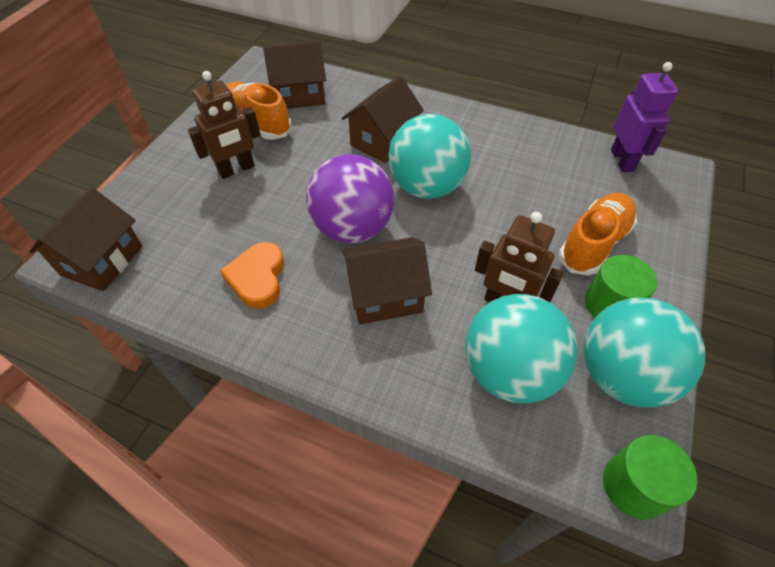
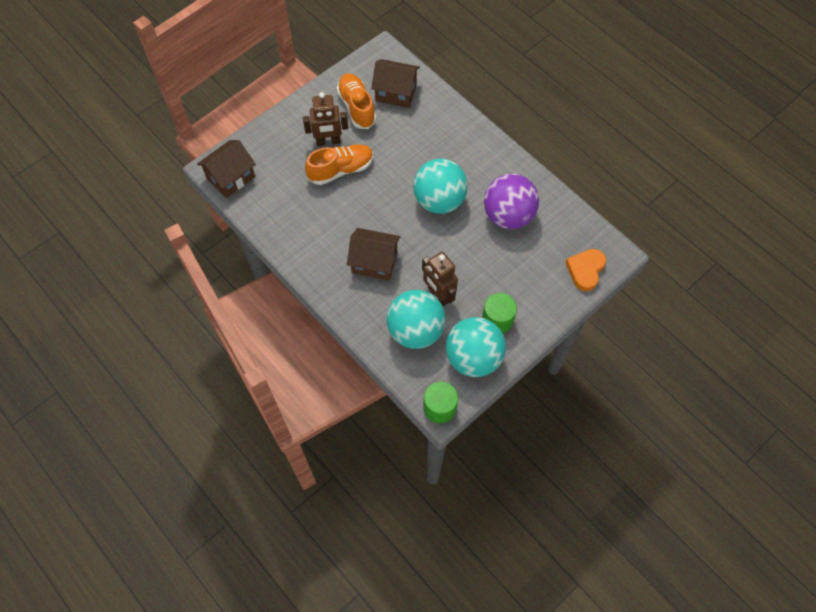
camera: 25 degrees right, 10 degrees up
orange heart [220,242,284,309] -> orange heart moved to [565,249,606,291]
purple ball [306,154,394,243] -> purple ball moved to [484,174,539,229]
brown house [342,76,424,163] -> none
orange shoe [559,193,637,275] -> orange shoe moved to [305,144,373,185]
purple robot [611,62,678,172] -> none

